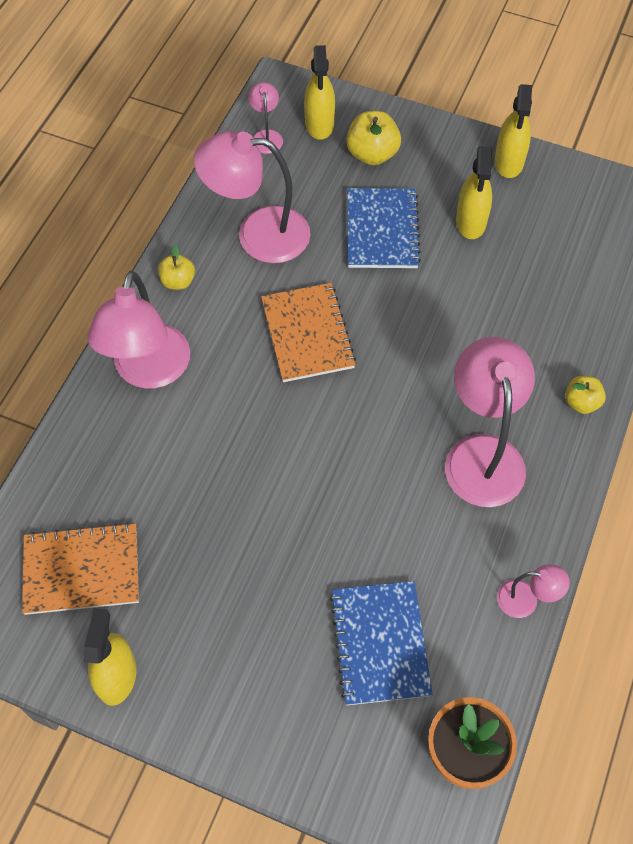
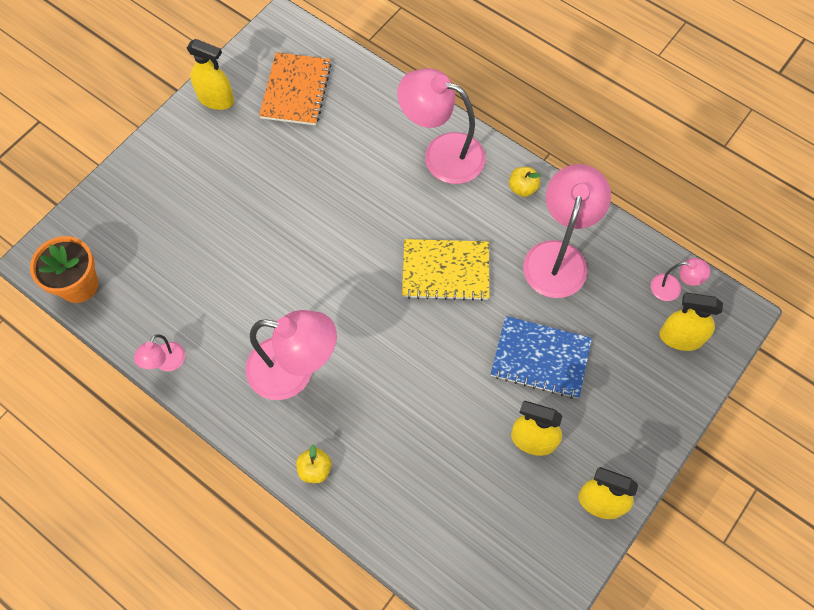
camera: 105 degrees right, 5 degrees up
orange notebook [261,283,356,382] -> yellow notebook [402,239,489,301]
blue notebook [330,581,433,705] -> none
yellow apple [346,111,401,165] -> none

